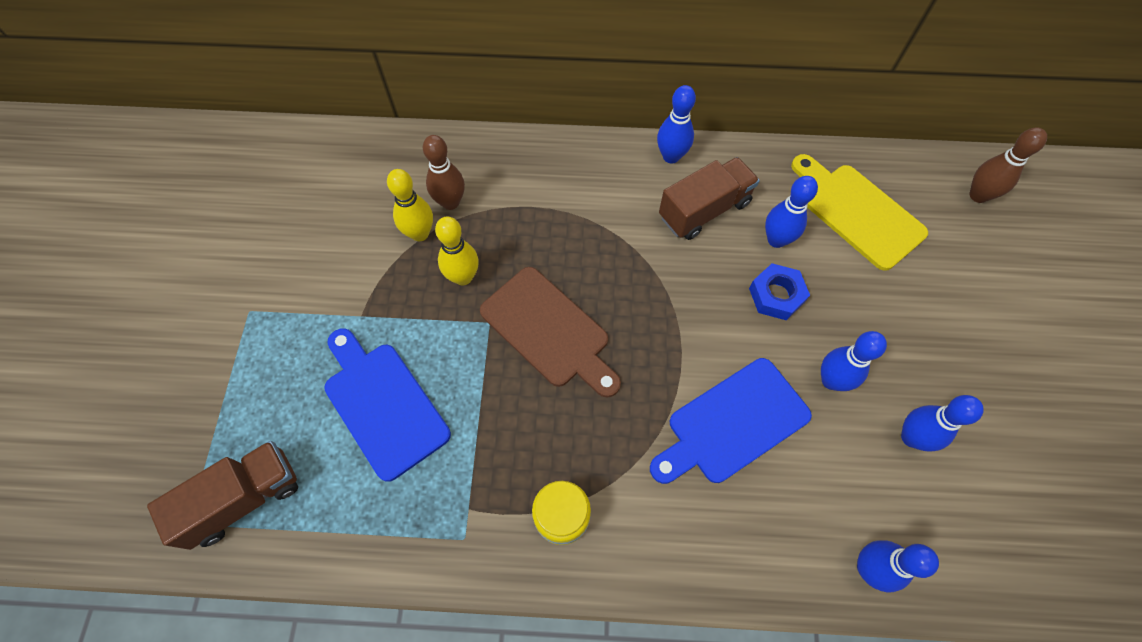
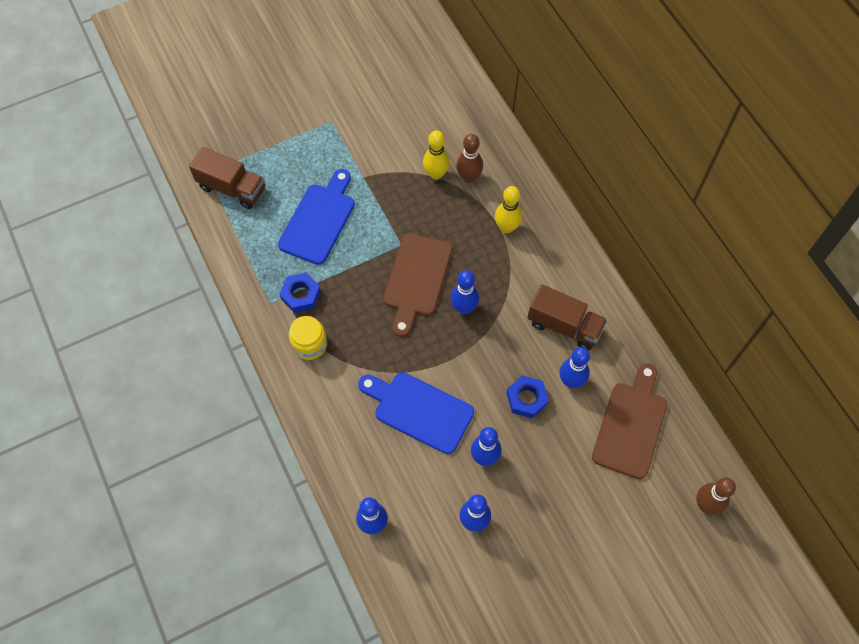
camera: 60 degrees right, 0 degrees up
yellow bowling pin [435,216,479,285] -> yellow bowling pin moved to [495,186,522,233]
blue bowling pin [657,85,696,163] -> blue bowling pin moved to [450,270,479,314]
yellow cutting board [791,154,928,271] -> brown cutting board [592,363,667,479]
none -> blue nut [280,273,321,313]

